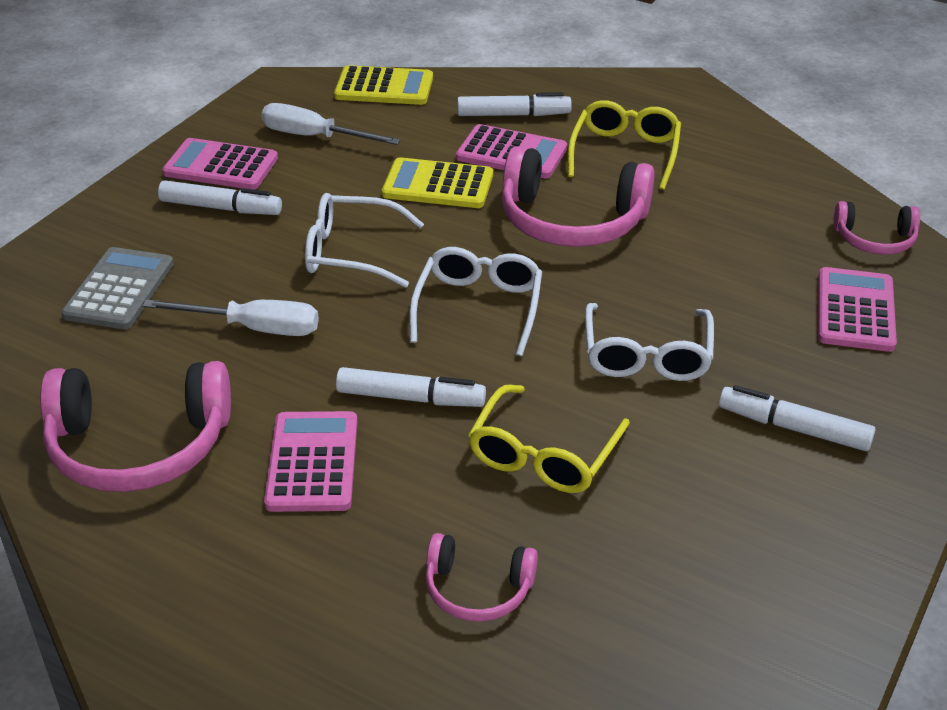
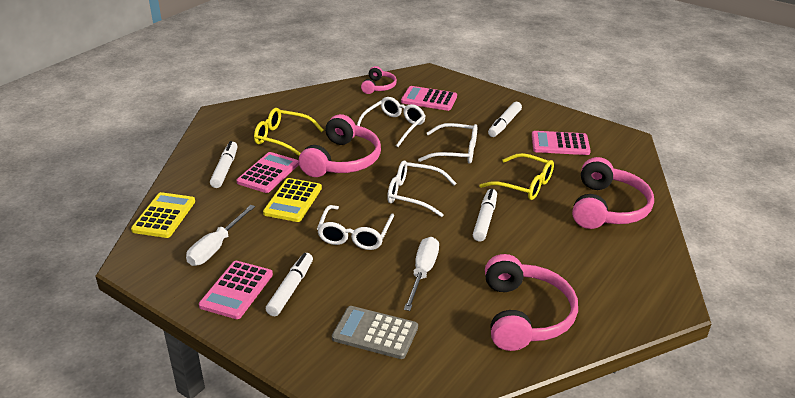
camera: 85 degrees left, 5 degrees down
pink calculator [264,411,357,512] -> pink calculator moved to [532,131,591,155]
pink headphones [425,533,538,622] -> pink headphones [572,157,654,229], size x1.85
none -> white glasses [357,97,426,147]

